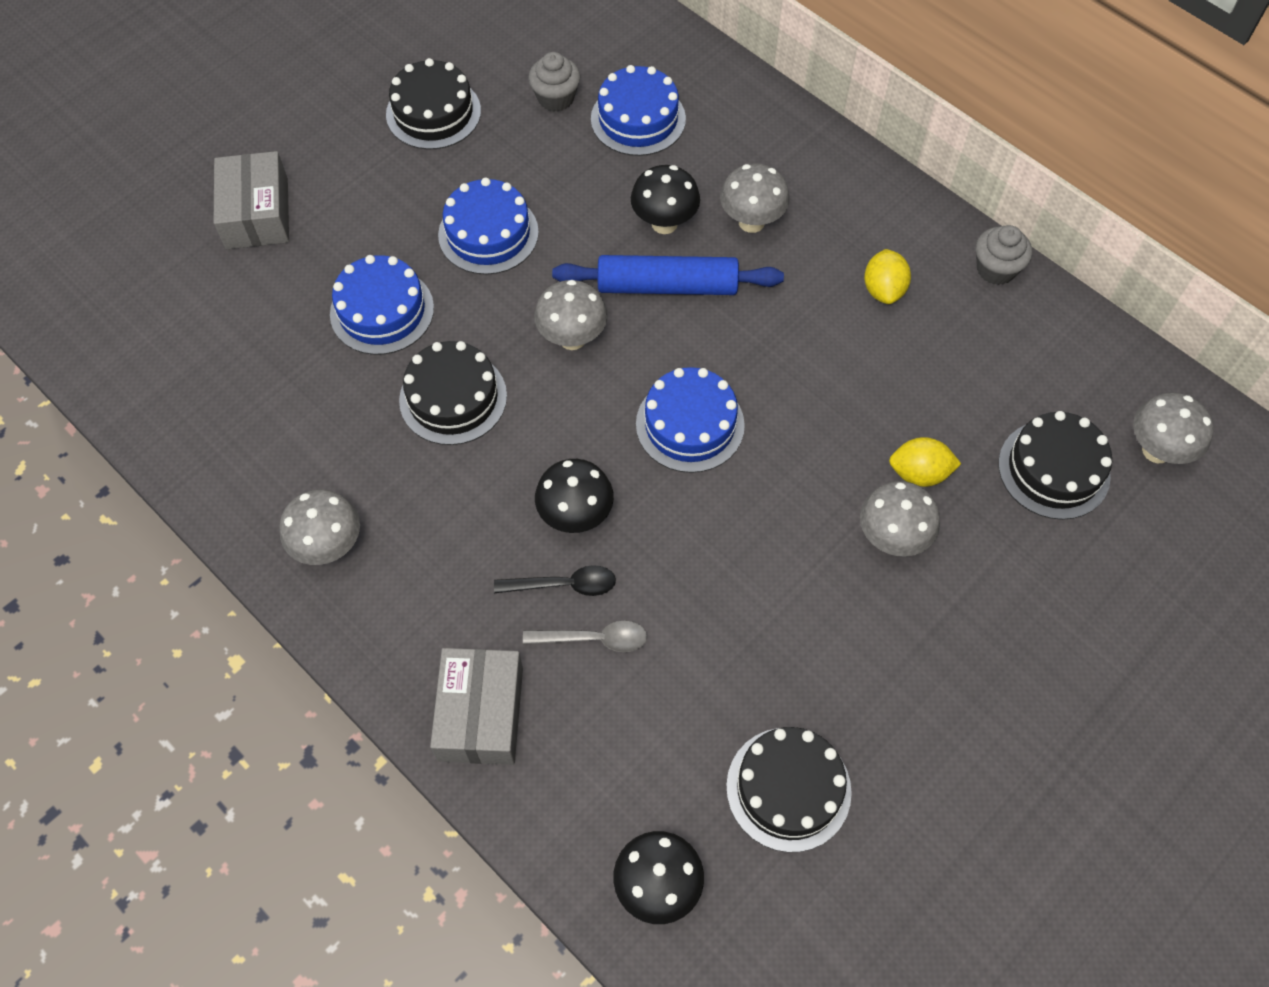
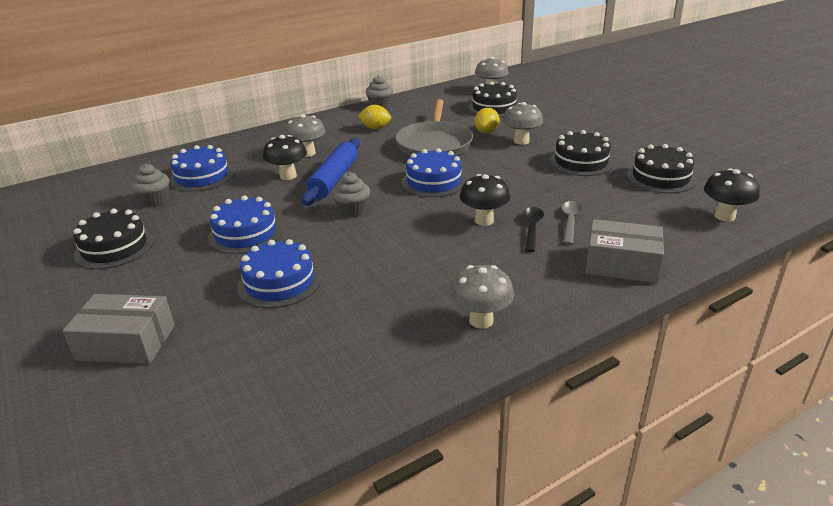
camera: 75 degrees left, 30 degrees down
black cake [399,341,507,445] -> black cake moved to [550,130,614,176]
grey mushroom [534,280,608,350] -> grey cupcake [332,172,370,218]
none -> grey pan [395,99,473,156]

